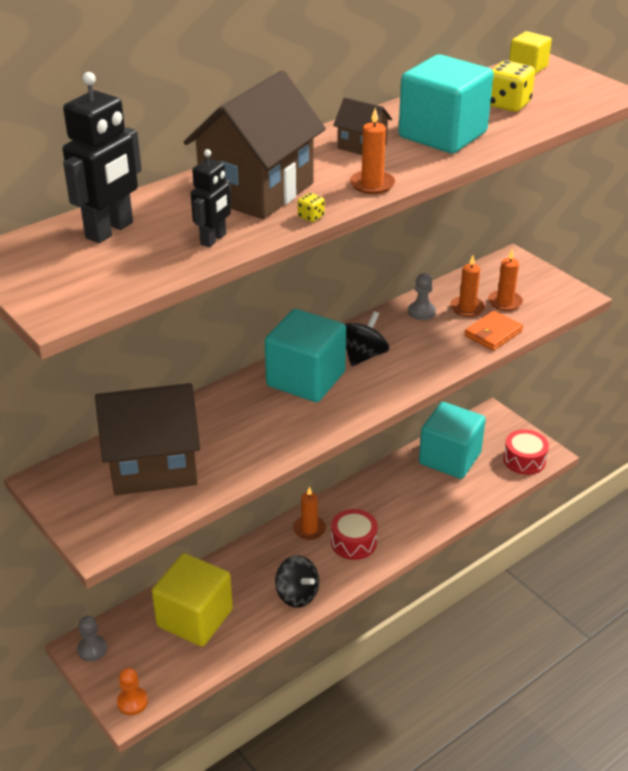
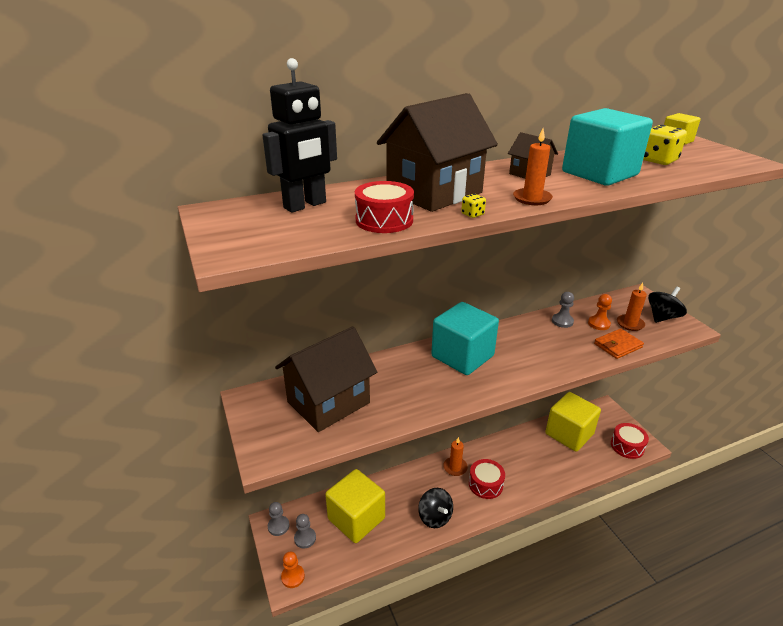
camera: 15 degrees right, 5 degrees down
brown house [95,383,200,495] -> brown house turned 45 degrees counterclockwise [275,327,377,432]
black robot [191,149,232,247] -> red drum [355,181,414,233]
black spinning top [345,311,389,366] -> black spinning top moved to [648,286,687,323]
turquoise cube [419,402,486,479] -> yellow cube [545,392,601,452]
orange candle [450,255,485,317] -> orange pawn [588,294,612,330]
none -> grey pawn [294,514,316,548]

